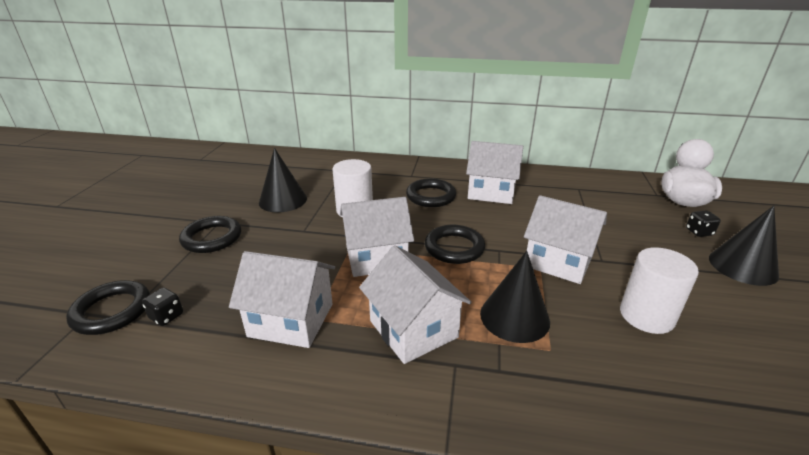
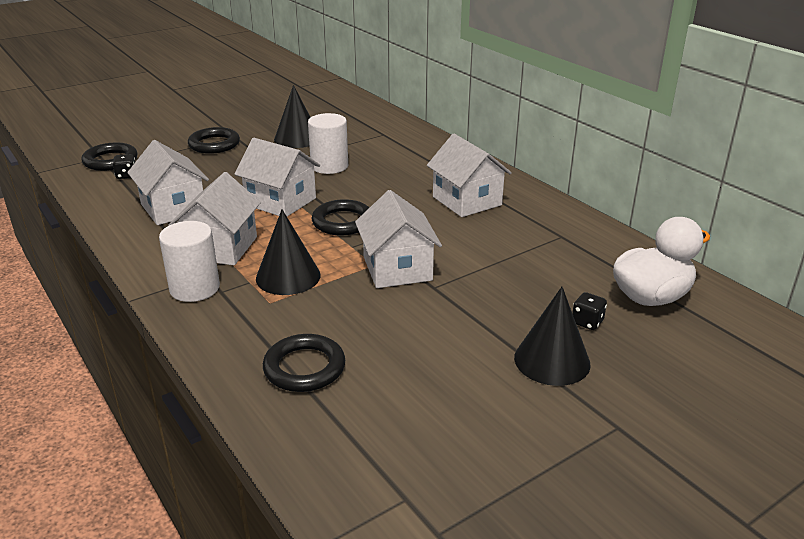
camera: 45 degrees right, 0 degrees up
black ring [406,178,456,207] -> black ring moved to [263,334,345,392]
white cylinder [620,247,699,334] -> white cylinder moved to [159,221,220,302]

